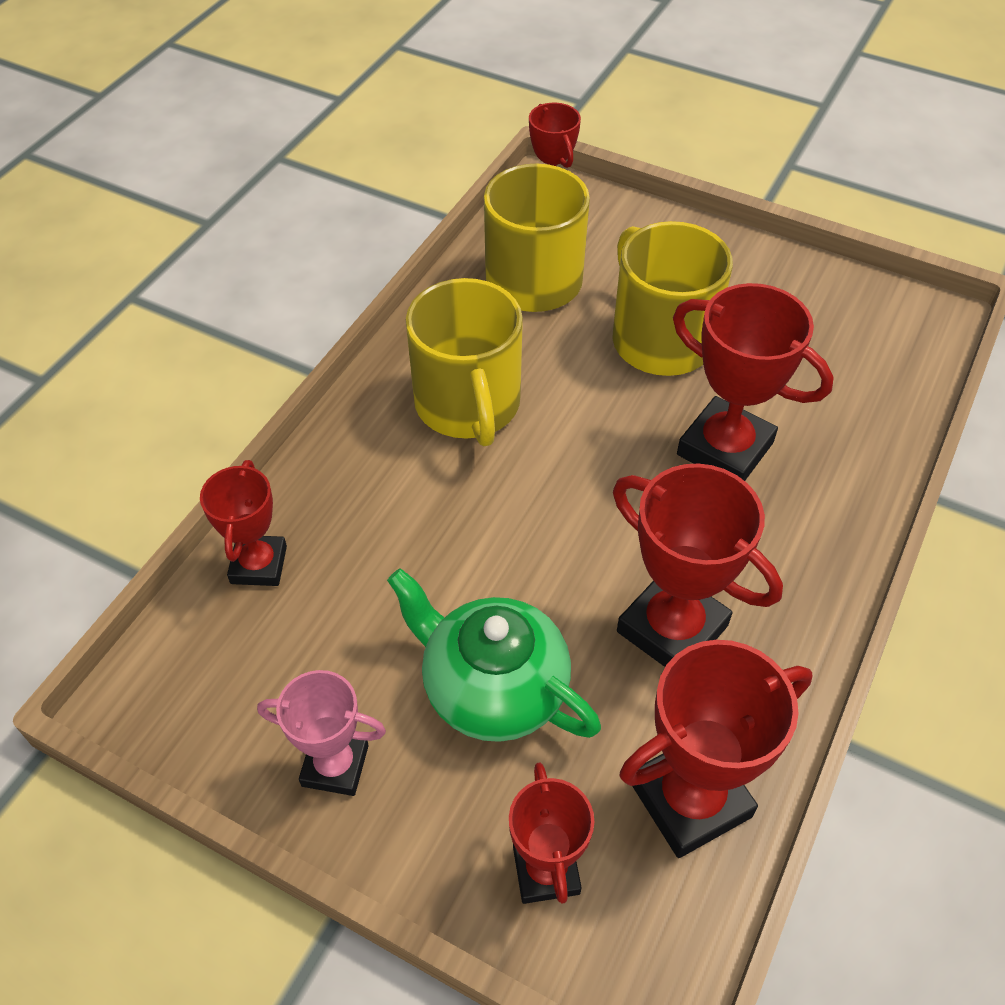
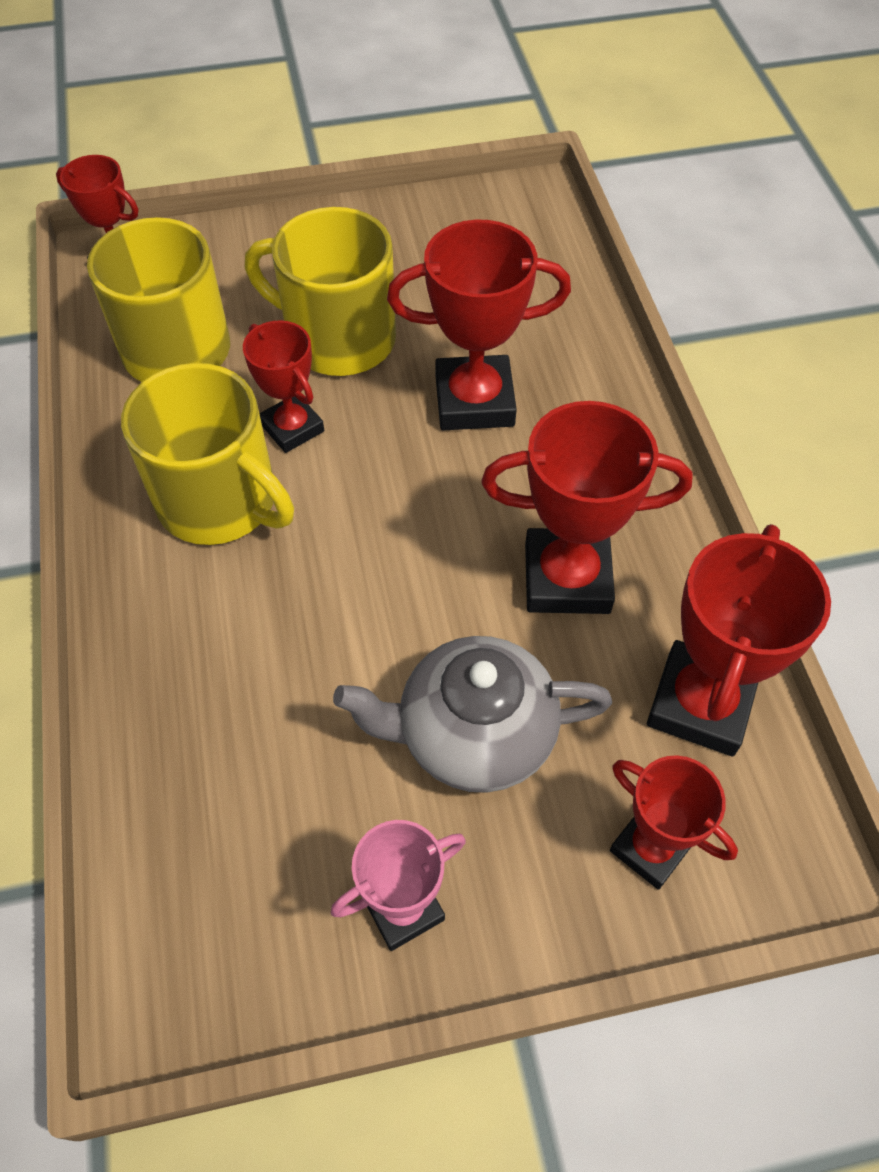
camera: 40 degrees left, 5 degrees up
red trophy [200,460,287,586] -> red trophy moved to [243,320,324,453]
green teapot [387,568,601,742] -> grey teapot [333,636,612,793]

